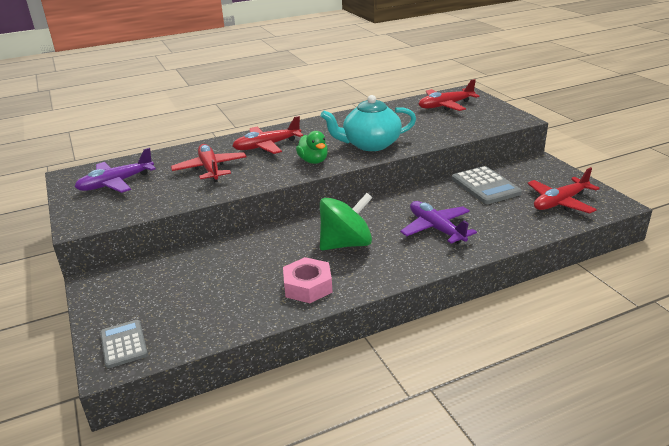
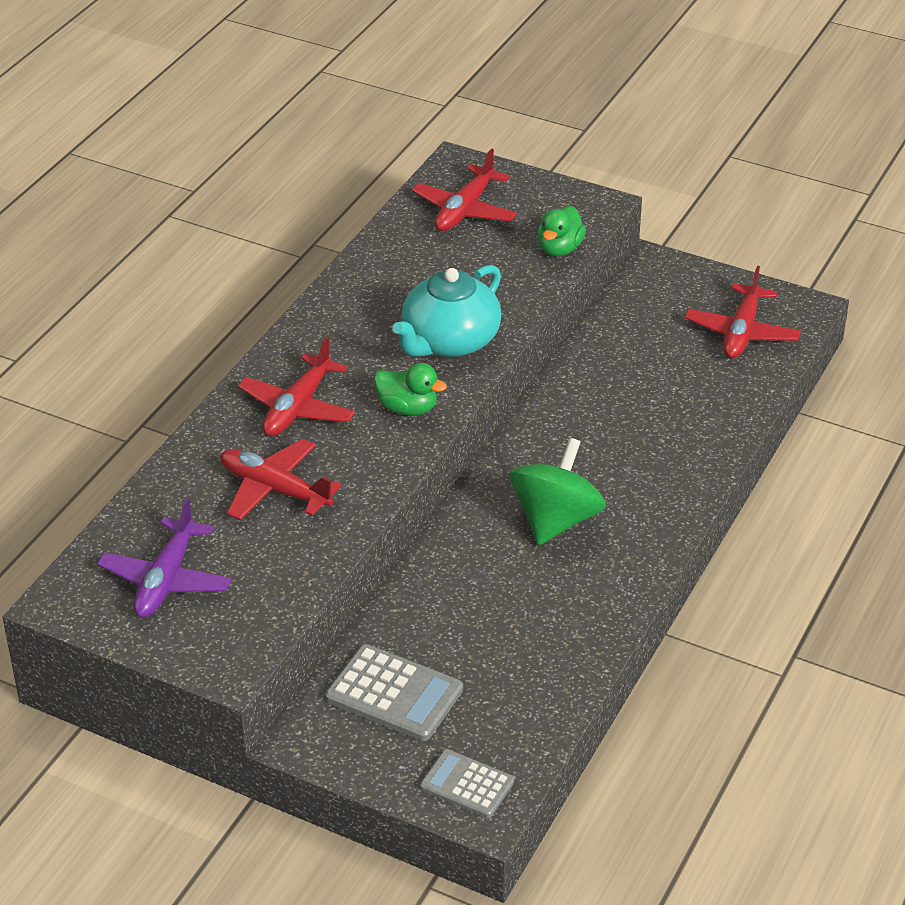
camera: 40 degrees left, 10 degrees up
pink nut [283,257,333,303] -> none
purple plane [400,201,477,244] -> none
grey calculator [452,166,522,204] -> grey calculator moved to [325,644,463,741]
none -> green duck [537,206,586,257]

